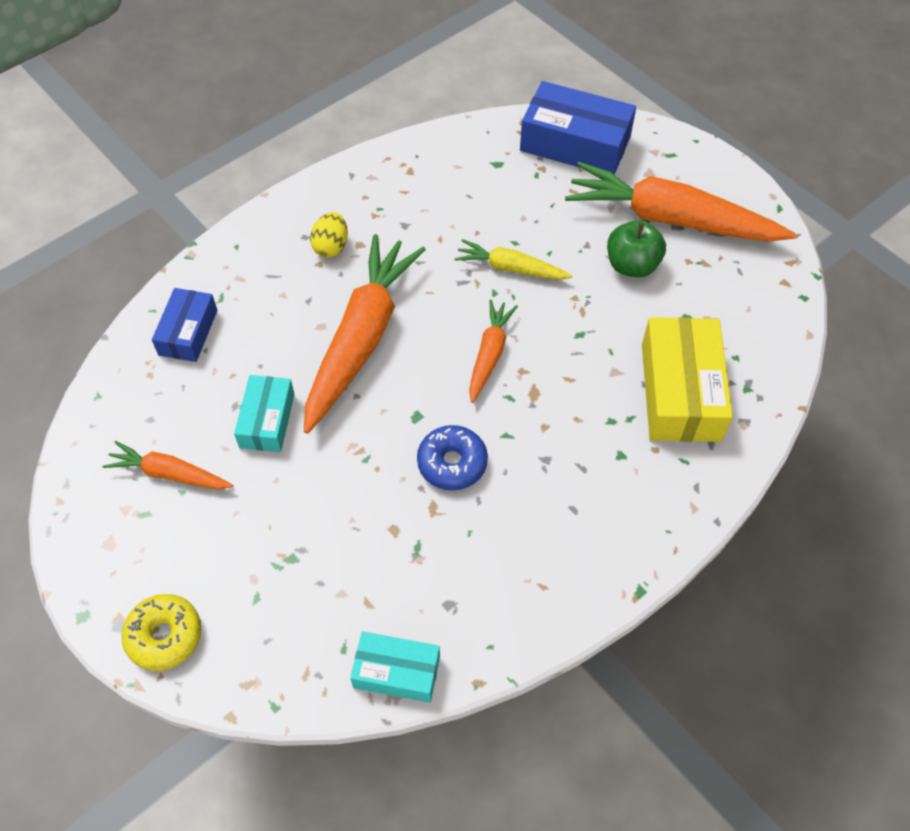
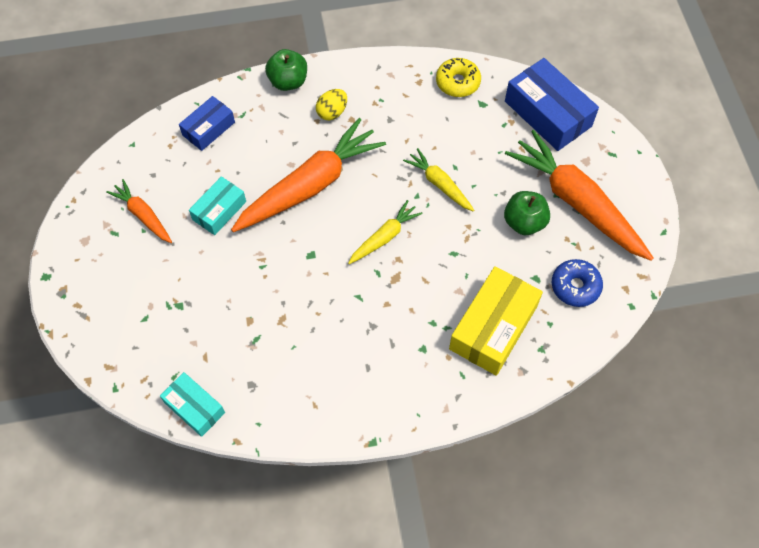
camera: 30 degrees right, 5 degrees up
yellow donut [122,594,201,671] -> yellow donut moved to [436,58,481,97]
blue donut [417,425,488,490] -> blue donut moved to [552,259,603,307]
orange carrot [469,300,518,403] -> yellow carrot [348,200,423,264]
none -> green apple [265,49,307,91]

